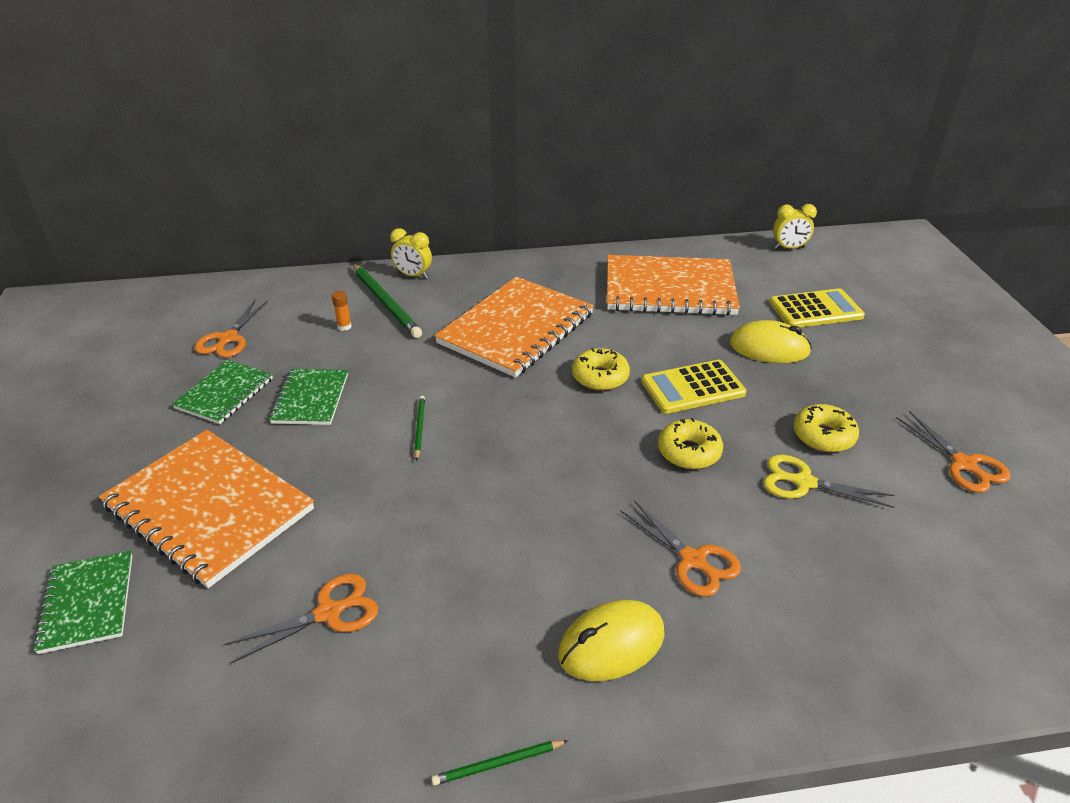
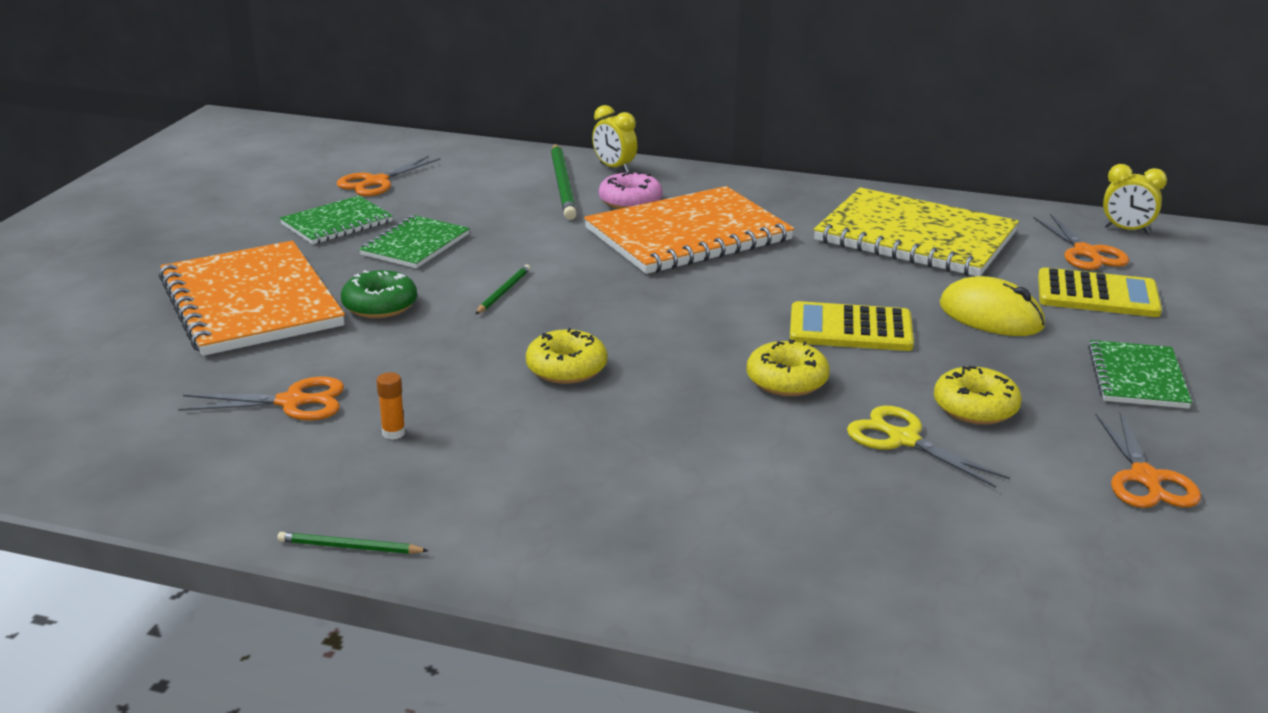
camera: 25 degrees right, 10 degrees down
green notebook [33,551,133,654] -> green notebook moved to [1088,340,1192,409]
orange glue stick [332,291,352,331] -> orange glue stick moved to [376,372,405,440]
yellow mouse [558,600,665,681] -> none
yellow donut [572,348,630,391] -> yellow donut moved to [526,328,607,384]
orange notebook [607,255,740,316] -> yellow notebook [814,187,1019,276]
orange scissors [620,500,741,597] -> orange scissors moved to [1033,214,1130,270]
none -> green donut [341,270,417,318]
none -> pink donut [599,171,663,209]

